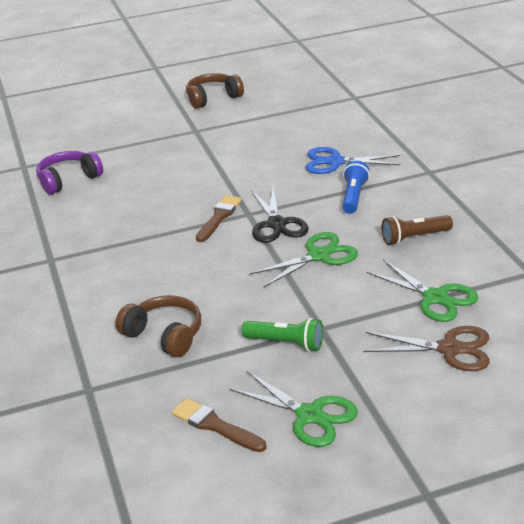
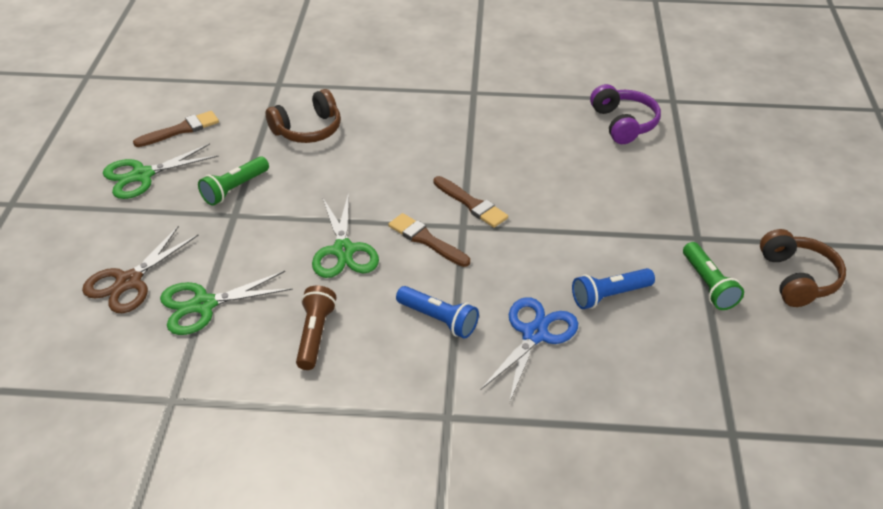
camera: 110 degrees right, 10 degrees up
black scissors [251,188,309,243] -> brown brush [388,213,470,267]
none -> blue flashlight [572,268,655,309]
none -> green flashlight [683,242,744,310]

